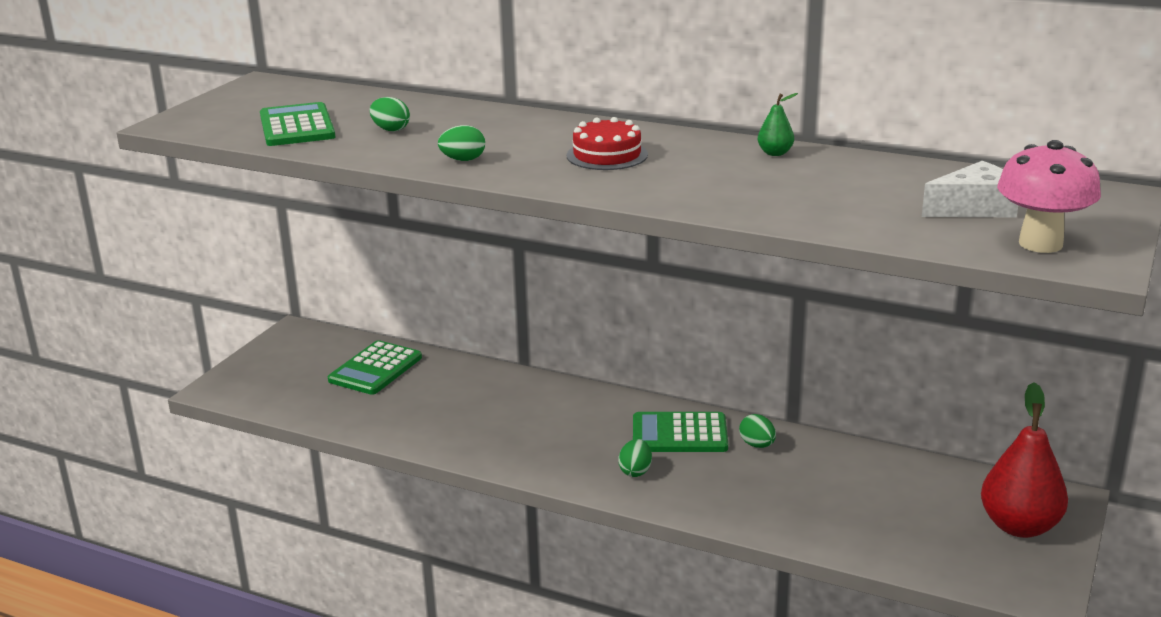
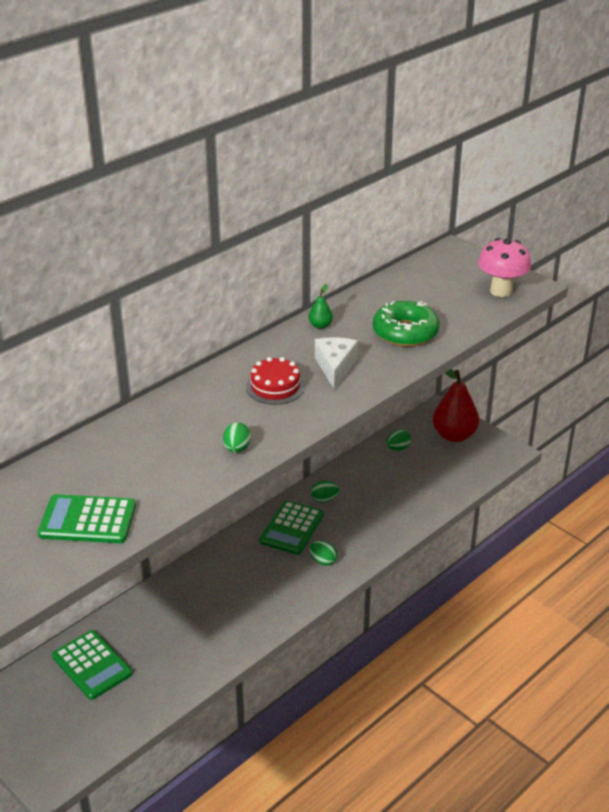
camera: 70 degrees left, 10 degrees up
green egg [370,97,410,131] -> green egg moved to [386,430,411,451]
white cheese [922,161,1018,218] -> white cheese moved to [315,337,358,389]
none -> green donut [373,301,440,347]

